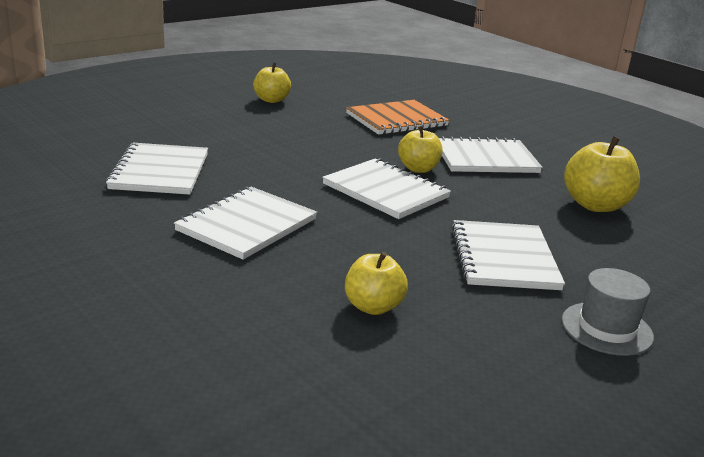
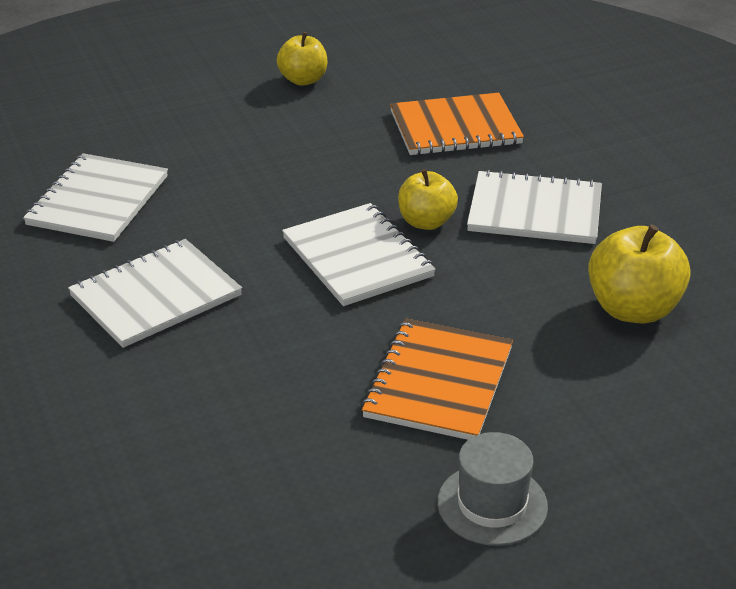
camera: 20 degrees right, 10 degrees up
yellow apple [345,252,408,315] -> none
white notebook [451,220,565,290] -> orange notebook [361,318,513,440]

